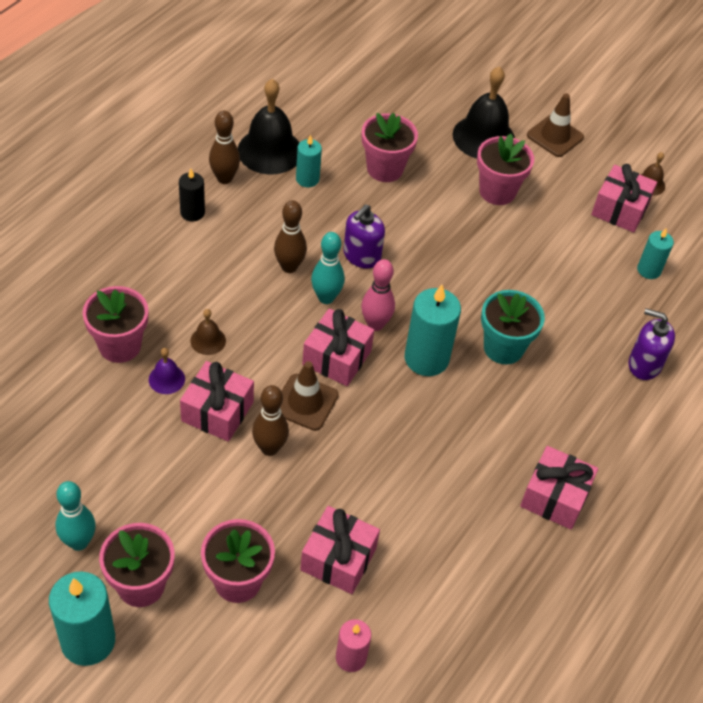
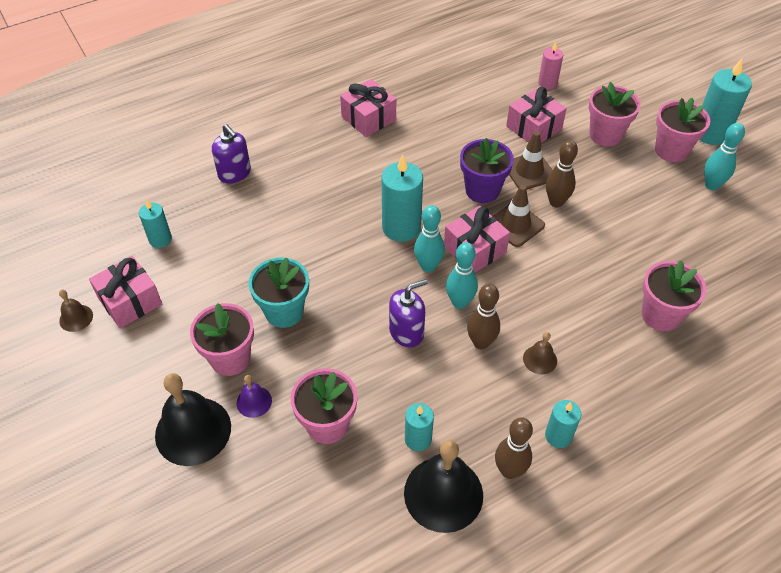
camera: 150 degrees left, 0 degrees up
purple bell [149,348,185,394] -> purple bell moved to [236,375,272,418]
black candle [179,169,205,222] -> turquoise candle [545,400,581,448]
pink gift [180,361,254,442] -> none
brown bell [190,309,226,355] -> brown bell moved to [523,332,557,374]
pink bowling pin [361,259,395,331] -> turquoise bowling pin [414,205,445,272]
turquoise flower pot [481,290,545,364] -> turquoise flower pot moved to [249,258,309,328]
brown traffic cone [527,94,584,157] -> brown traffic cone moved to [509,131,552,190]
none -> purple flower pot [460,138,514,203]

